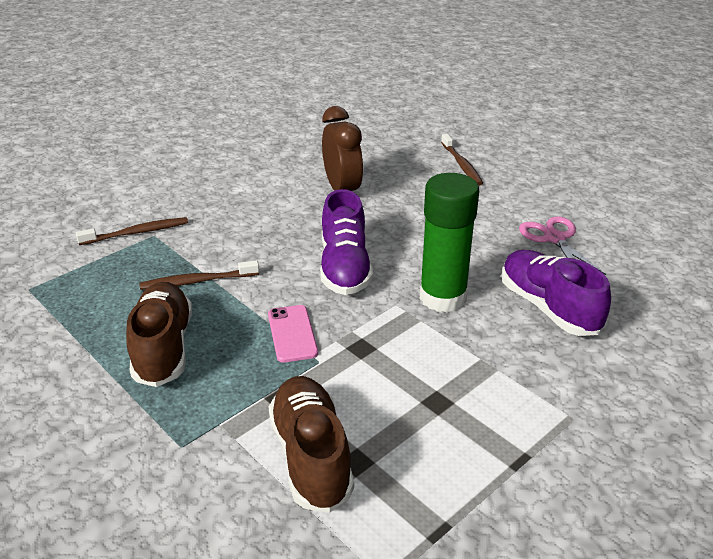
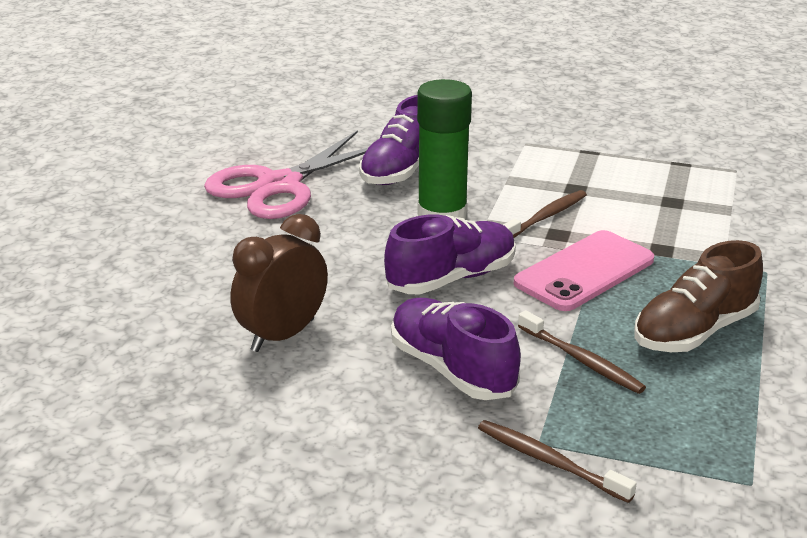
camera: 120 degrees left, 5 degrees down
pink phone [268,305,318,363] -> pink phone [514,230,654,311], size x1.68
brown shoe [269,376,354,513] -> none
brown toothbrush [441,134,483,186] -> brown toothbrush moved to [503,190,587,238]
pink scissors [519,216,606,275] -> pink scissors [204,130,368,219], size x1.76
none -> purple shoe [391,298,521,400]

